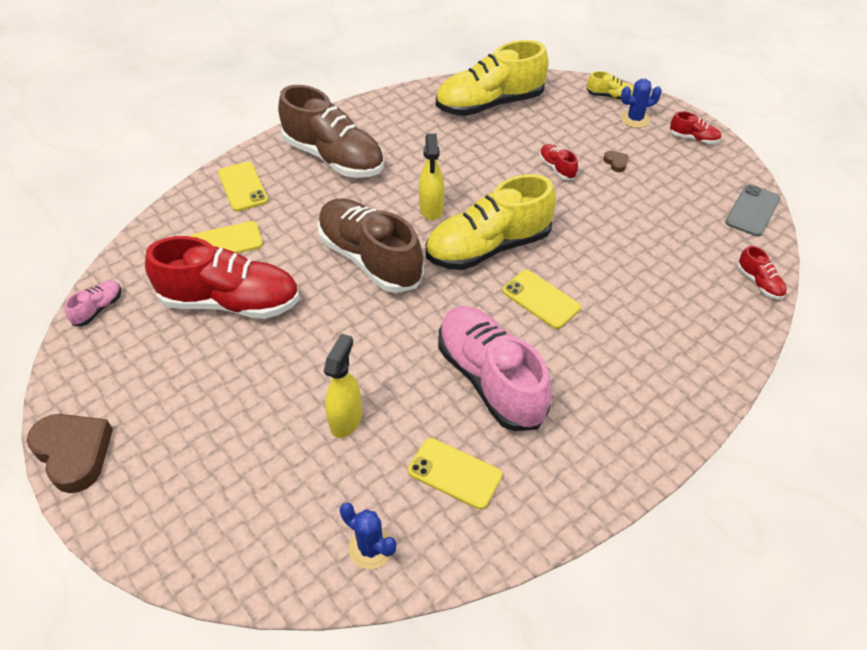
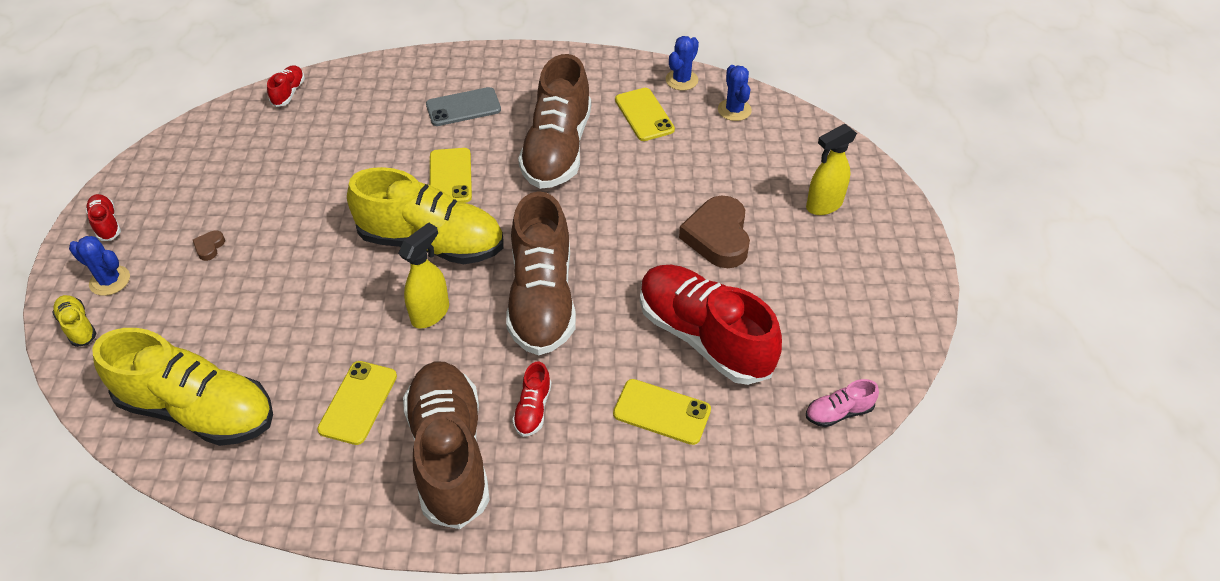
camera: 140 degrees left, 0 degrees up
brown heart [27,414,113,493] -> brown heart moved to [679,195,750,268]
yellow phone [218,162,268,212] -> yellow phone moved to [317,361,397,445]
yellow spray bottle [324,334,362,438] -> yellow spray bottle moved to [806,124,857,215]
pink shoe [438,306,552,431] -> brown shoe [518,54,591,189]
red shoe [539,144,578,180] -> red shoe moved to [512,362,552,437]
grey phone [725,184,781,236] -> grey phone moved to [426,87,501,126]
none -> blue cactus [666,36,699,91]

